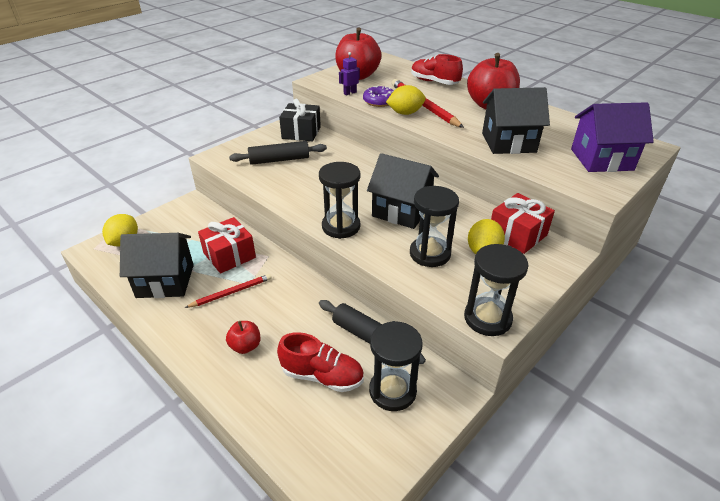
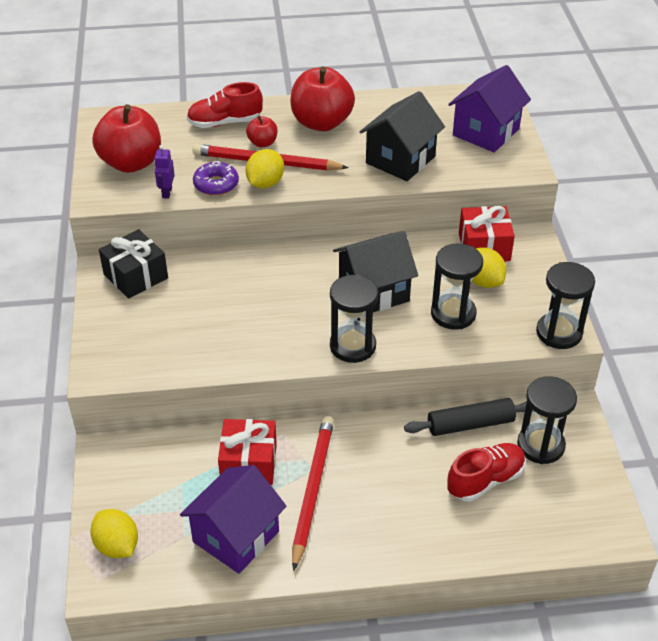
camera: 50 degrees left, 5 degrees up
black house [120,233,194,298] -> purple house [180,465,287,574]
red pencil [185,274,271,308] -> red pencil [292,416,334,571], size x1.68
red apple [226,321,260,354] -> red apple moved to [246,115,278,147]
black rolling pin [229,141,327,165] -> none

